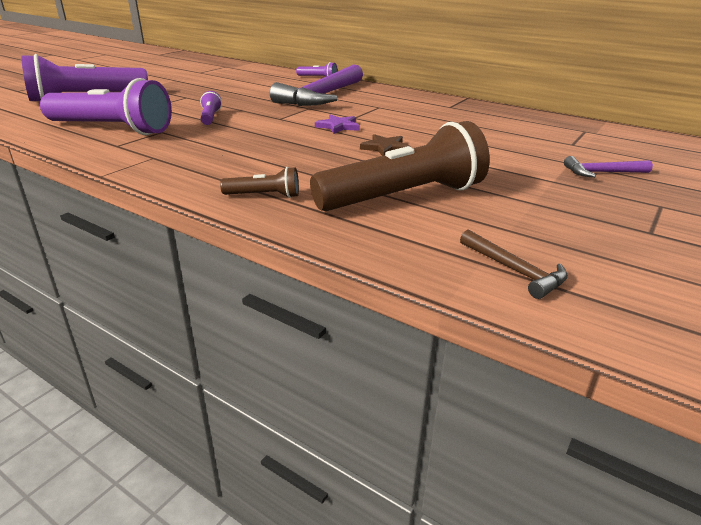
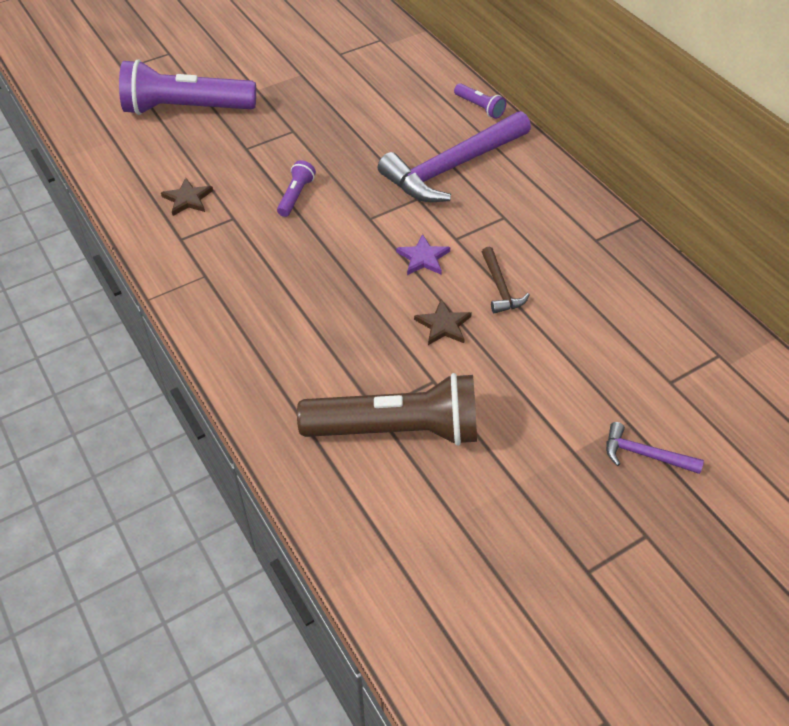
camera: 25 degrees right, 20 degrees up
purple flashlight [40,78,172,135] -> brown star [161,178,213,216]
brown flashlight [220,167,299,198] -> none
brown hammer [460,229,568,299] -> brown hammer moved to [482,247,530,313]

